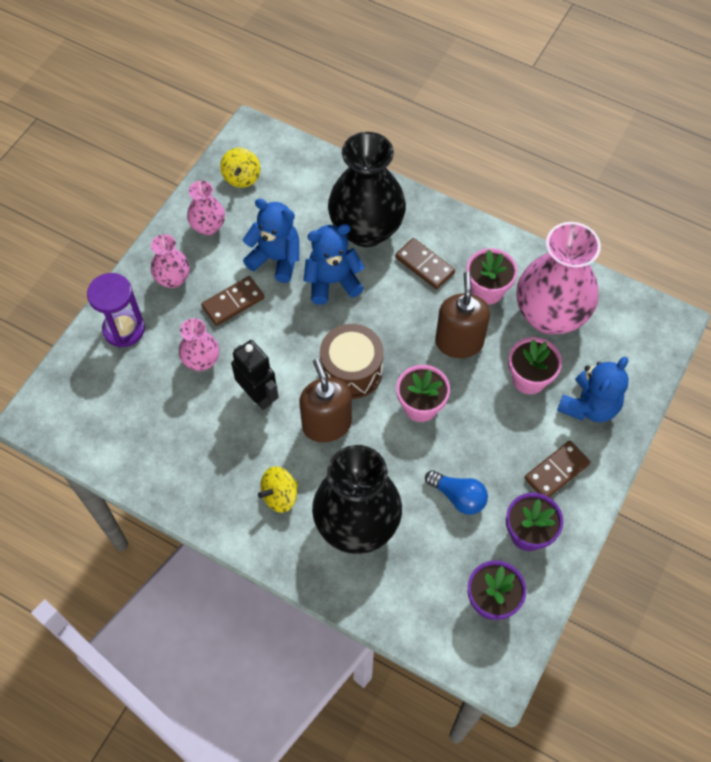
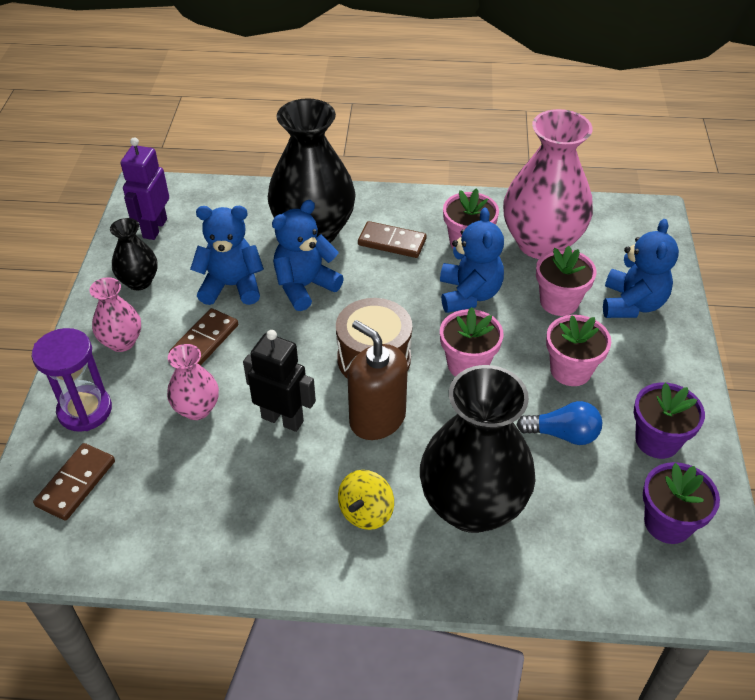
camera: 25 degrees left, 15 degrees down
pink vase [187,181,225,235] -> black vase [110,218,158,290]
yellow spinning top [220,148,260,188] -> purple robot [121,138,169,240]
brown soap dispenser [435,272,490,358] -> blue teddy bear [440,208,504,313]
brown domino [525,441,590,497] -> brown domino moved to [33,443,115,521]
none -> pink flower pot [546,315,611,386]

